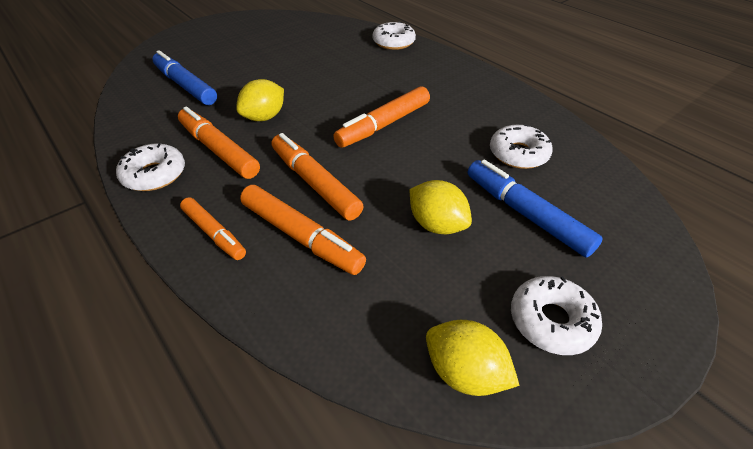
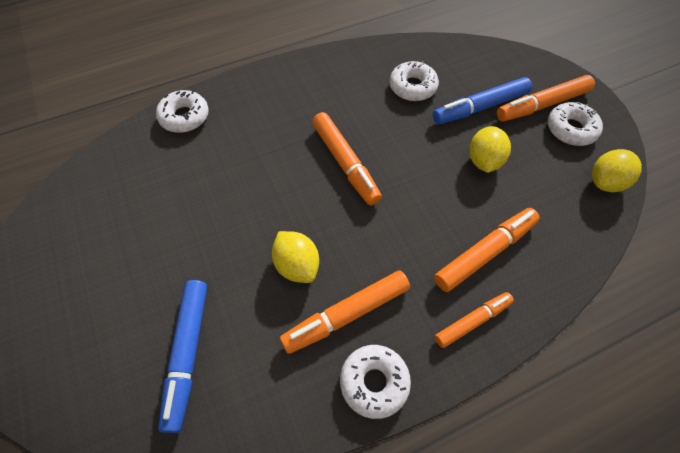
camera: 75 degrees left, 15 degrees up
blue marker [152,50,217,105] -> blue marker turned 60 degrees counterclockwise [158,280,207,433]
orange marker [272,133,363,220] -> orange marker moved to [497,75,595,122]
yellow lemon [410,180,472,234] -> yellow lemon turned 45 degrees counterclockwise [469,126,511,173]

